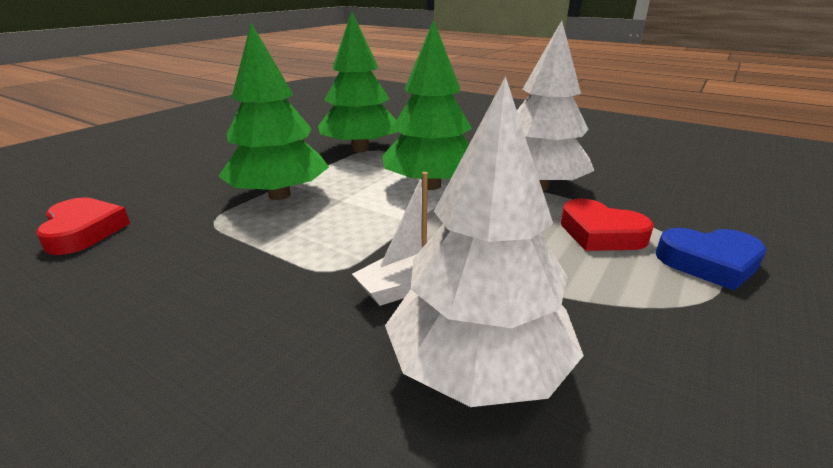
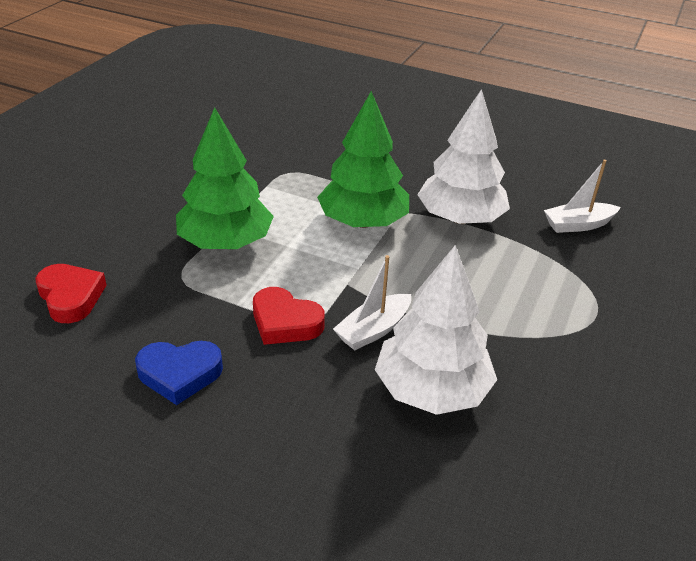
camera: 10 degrees left, 10 degrees up
green tree [318,11,397,152] -> none
red heart [561,199,654,251] -> red heart moved to [253,287,325,345]
blue heart [656,228,766,291] -> blue heart moved to [135,341,223,405]
none -> white boat [544,160,621,233]

